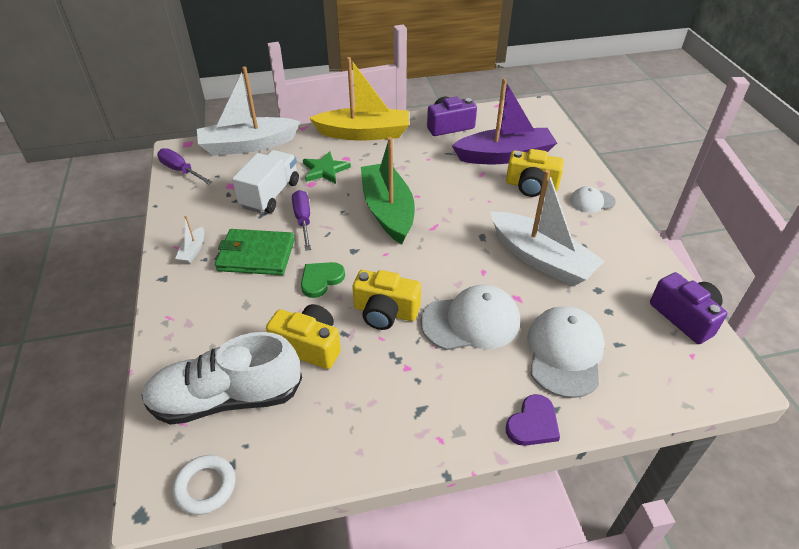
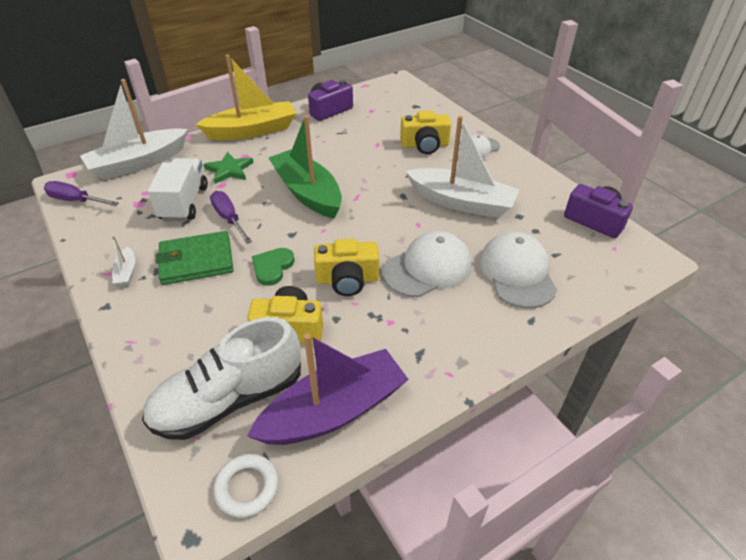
camera: 20 degrees left, 0 degrees up
purple boat [452,79,557,164] -> purple boat moved to [247,333,408,445]
purple heart [506,394,560,446] -> none

